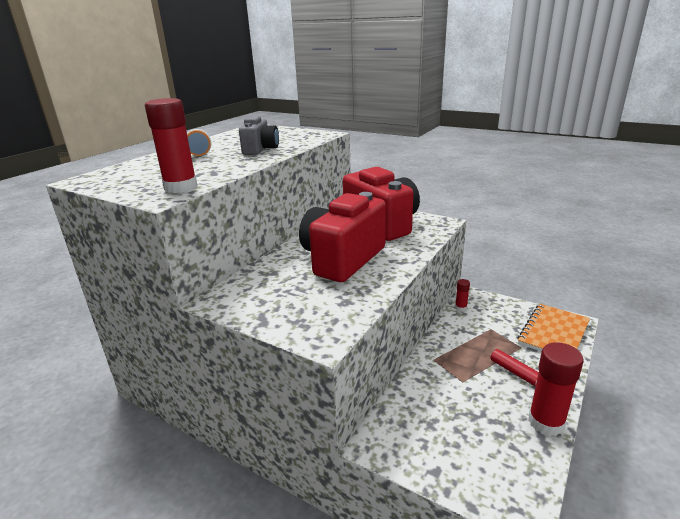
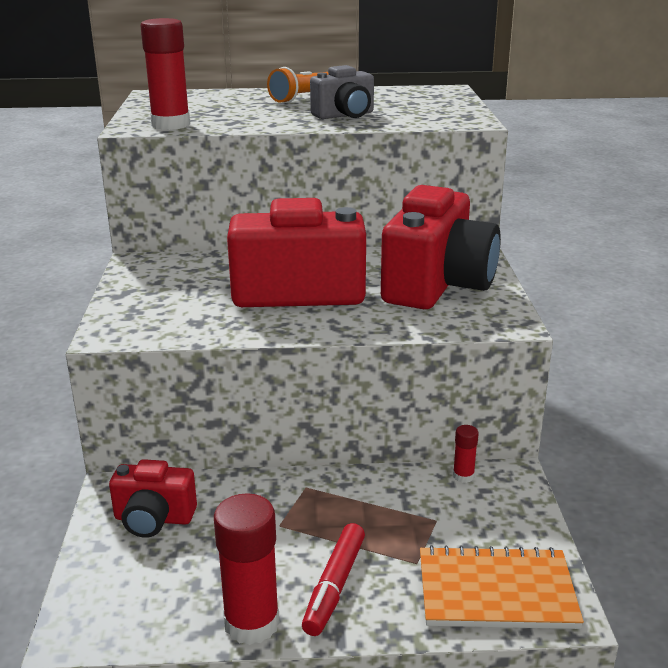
camera: 55 degrees right, 0 degrees up
none -> red camera [109,459,197,538]

